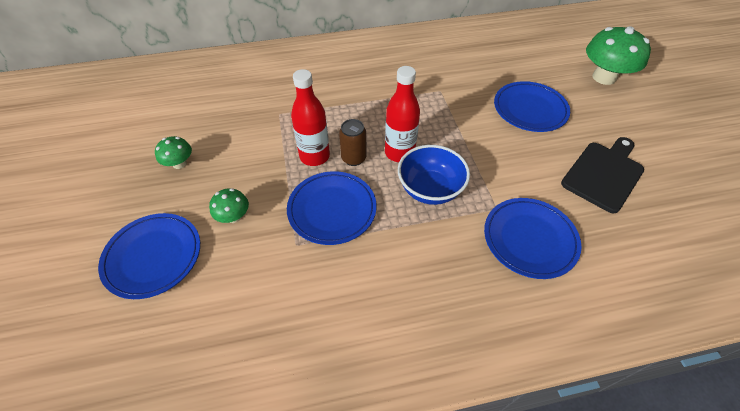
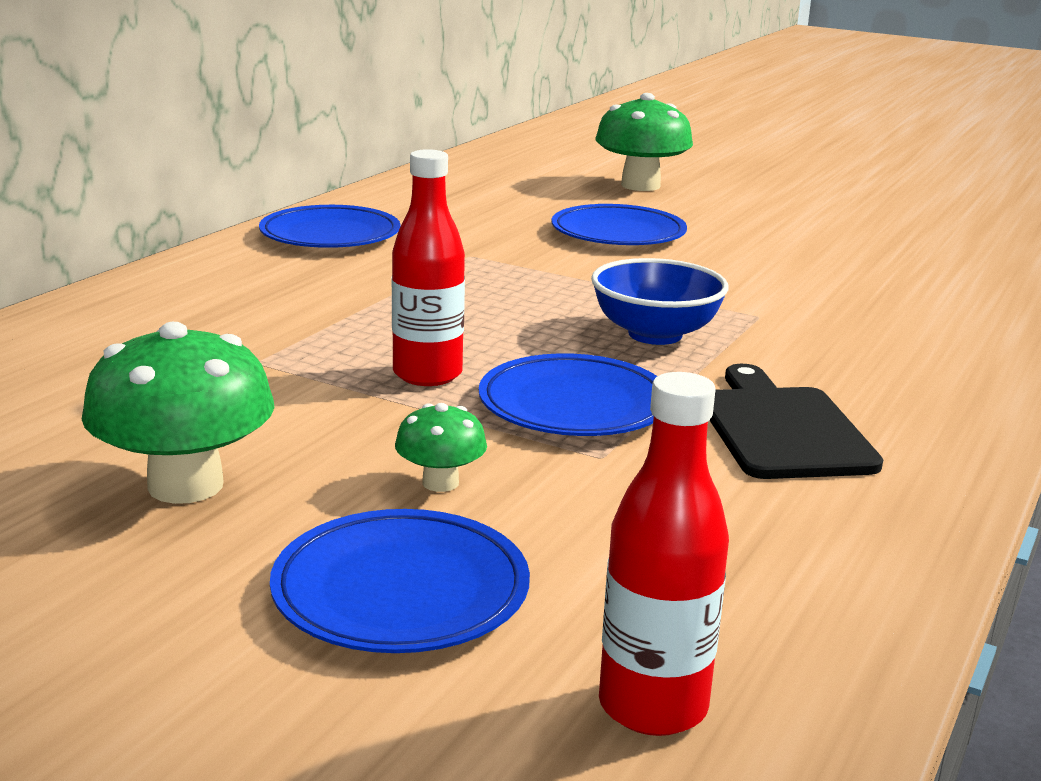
camera: 50 degrees left, 30 degrees down
green mushroom [155,136,192,169] -> green mushroom [82,322,274,504], size x1.96
brown can [339,119,367,166] -> none
red bottle [385,66,420,162] -> red bottle moved to [599,372,729,736]
blue plate [484,198,582,279] -> blue plate moved to [259,205,400,248]
black cutting board [561,137,644,213] -> black cutting board moved to [710,364,883,479]

